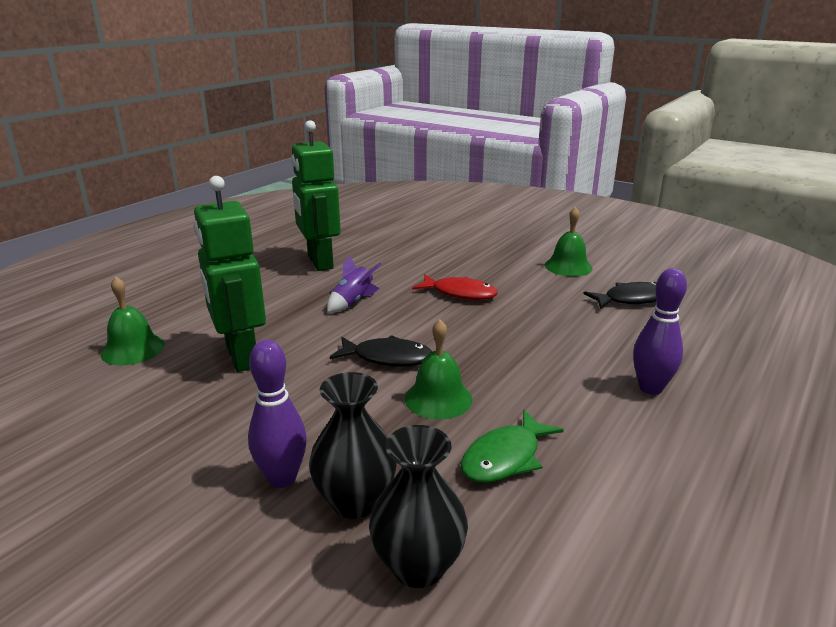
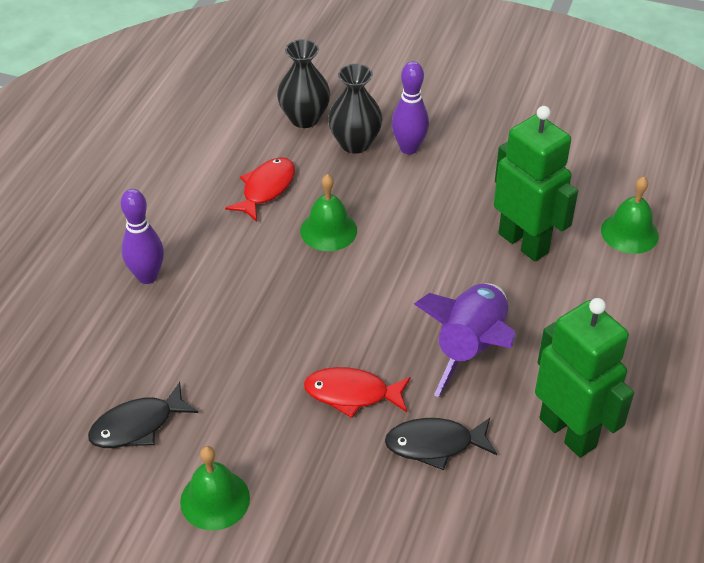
camera: 165 degrees right, 20 degrees up
purple rocket [327,256,381,313] -> purple rocket [414,283,516,397], size x1.83
black fish [330,335,432,367] -> black fish moved to [385,418,497,470]
green fish [461,410,564,483] -> red fish [225,157,295,222]

